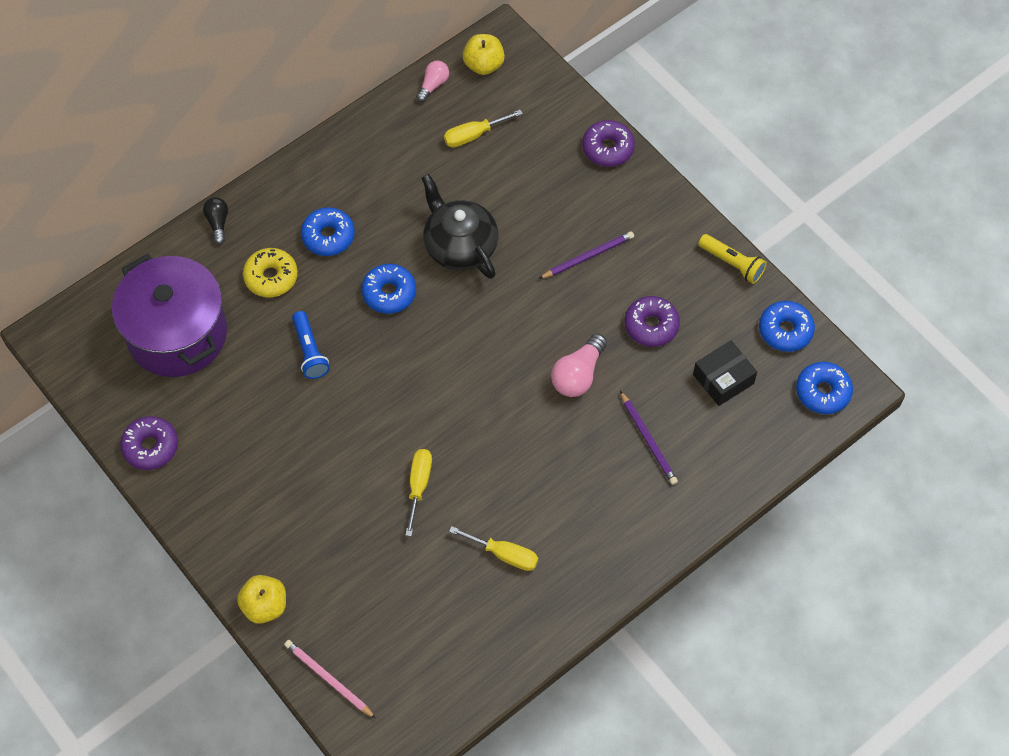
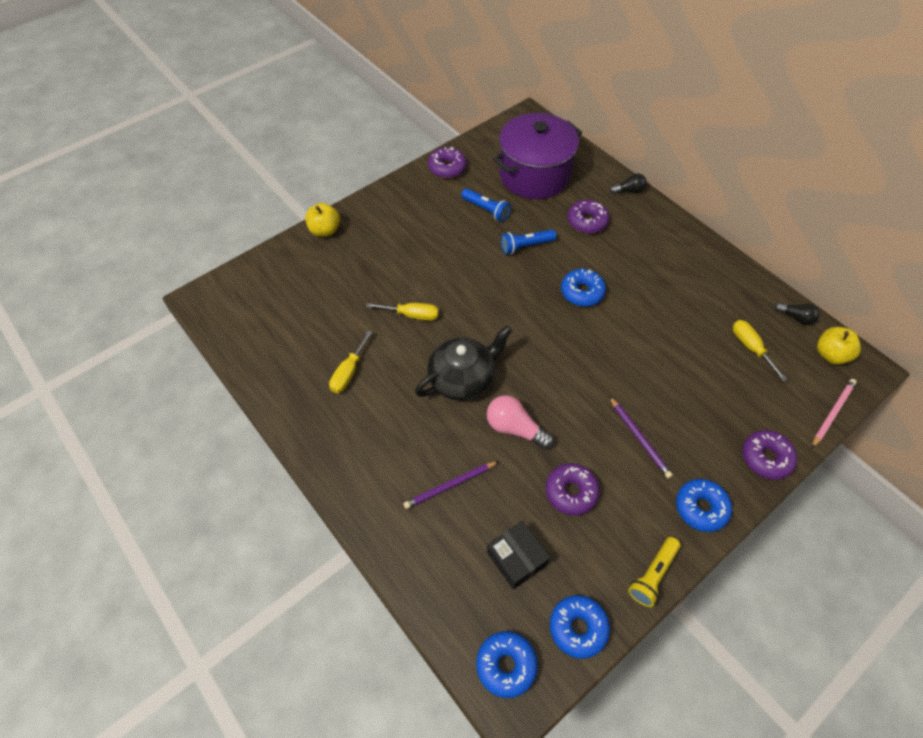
camera: 90 degrees right, 5 degrees down
yellow donut [243,248,298,297] -> purple donut [568,200,609,234]
pink pencil [284,640,376,719] -> pink pencil moved to [812,379,857,448]
blue donut [301,207,355,256] -> blue donut moved to [676,479,732,532]
pink light bulb [416,61,449,102] -> black light bulb [774,302,820,325]
black teapot [422,174,498,279] -> black teapot moved to [415,326,512,401]
none -> blue flashlight [461,189,511,222]

